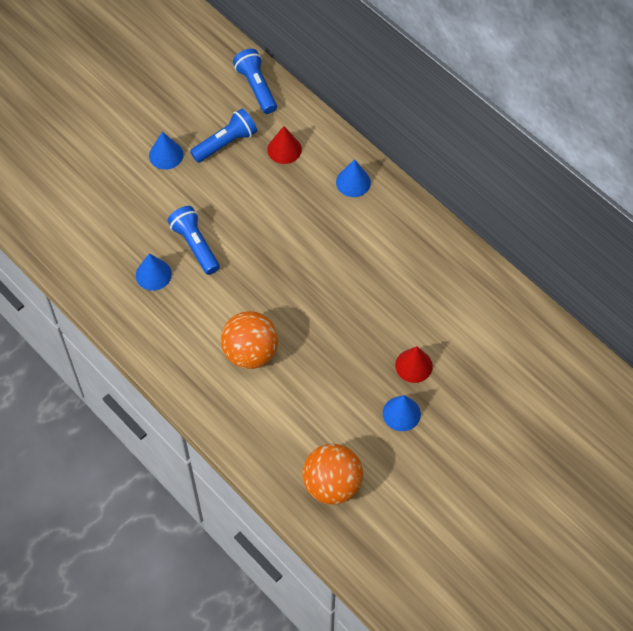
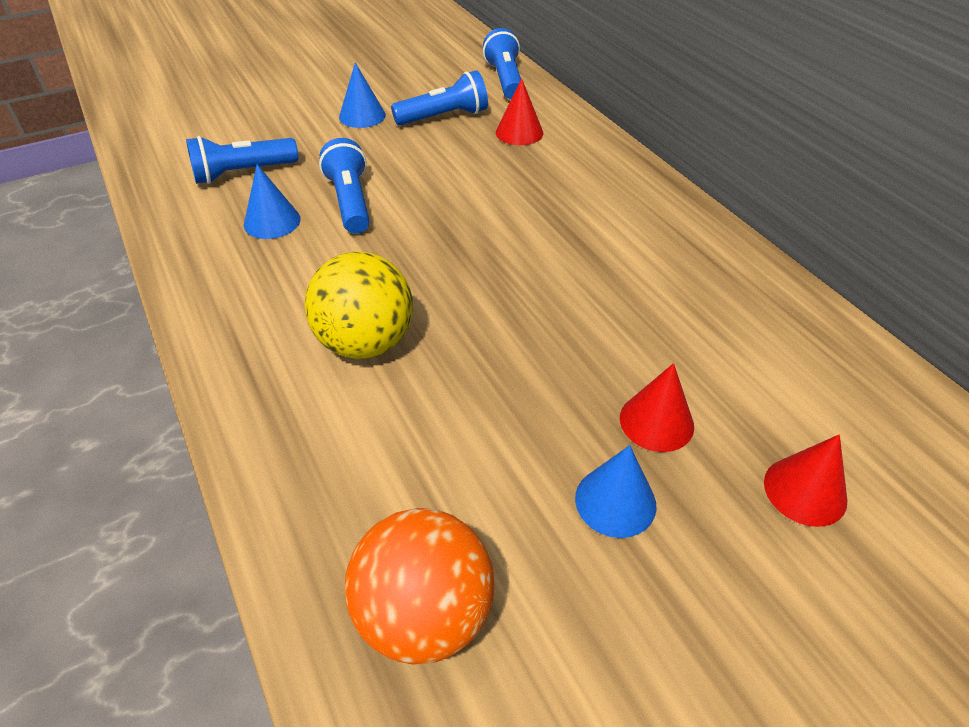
camera: 15 degrees right, 15 degrees down
orange ball [221,311,278,369] -> yellow ball [305,251,413,359]
blue cone [336,159,371,197] -> none
none -> blue flashlight [186,136,299,184]
none -> red cone [764,435,847,527]

